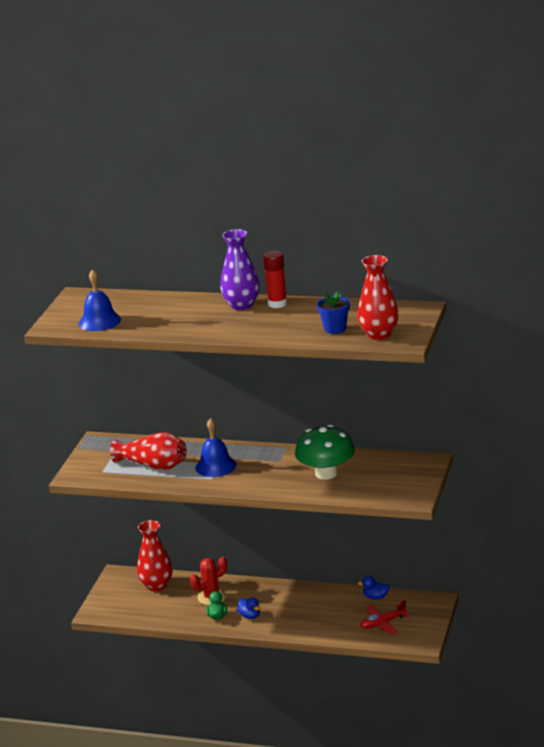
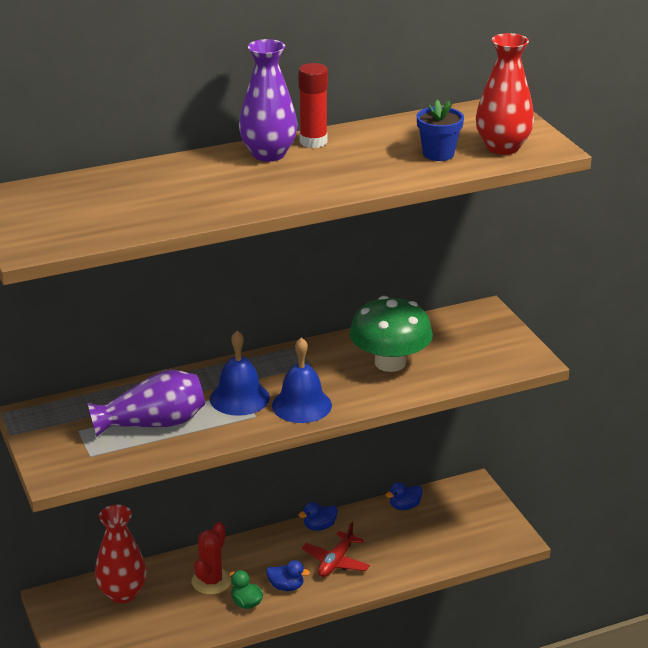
camera: 40 degrees left, 5 degrees up
blue bell [79,269,121,331] -> blue bell moved to [272,337,332,423]
red vase [110,432,187,470] -> purple vase [87,369,205,437]
red plane [360,600,410,634] -> red plane moved to [302,522,370,577]
none -> blue duck [298,502,338,531]

